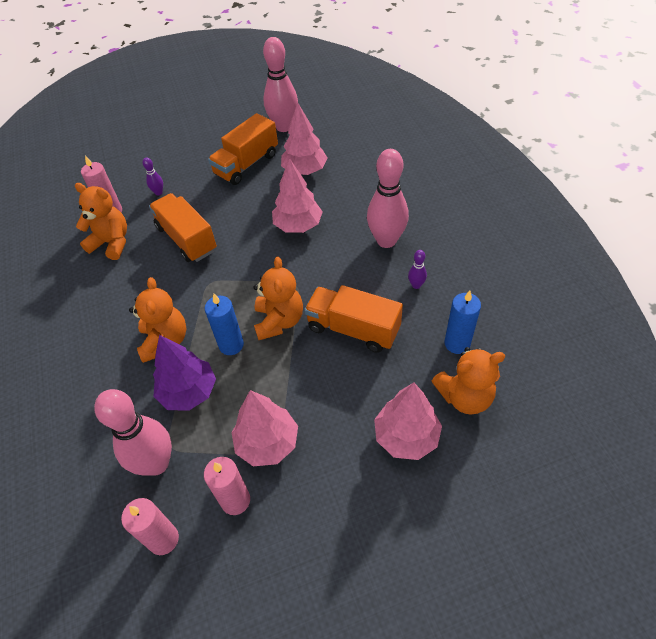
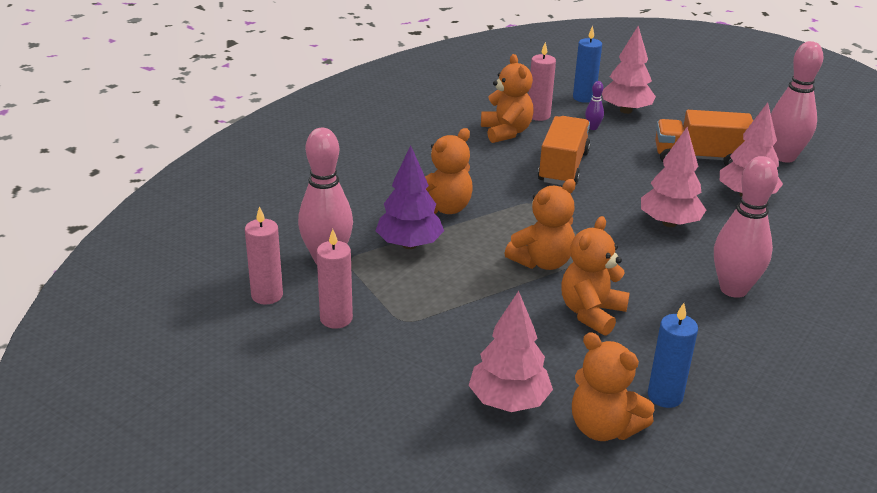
camera: 50 degrees right, 20 degrees down
blue candle [205,294,244,355] -> blue candle moved to [573,26,602,103]
pink tree [232,390,298,466] -> pink tree moved to [602,26,656,114]
orange truck [304,285,403,353] -> orange teddy bear [561,216,630,336]
purple bowling pin [408,250,427,289] -> none

